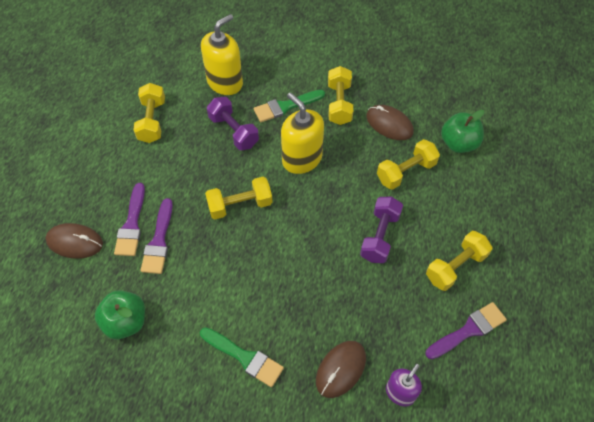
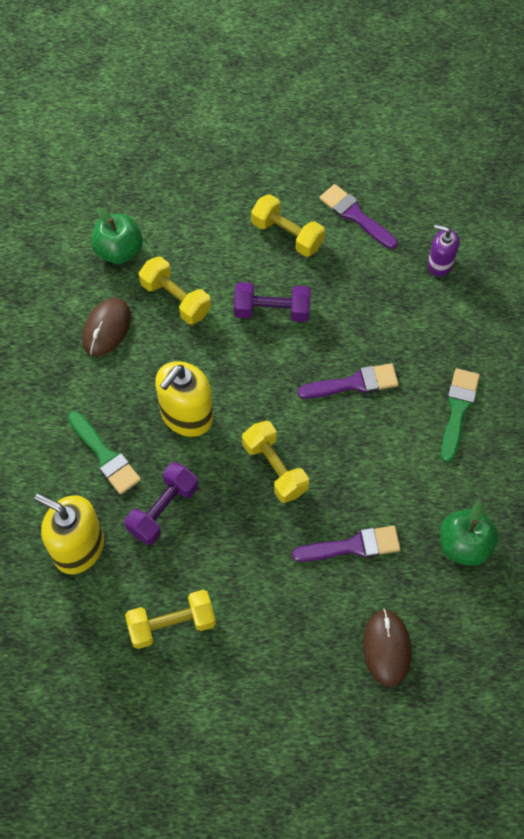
camera: 105 degrees left, 5 degrees up
purple brush [114,183,145,256] -> purple brush moved to [297,363,399,399]
brown mouse [316,341,366,398] -> none
yellow dumbbell [328,66,353,125] -> none

